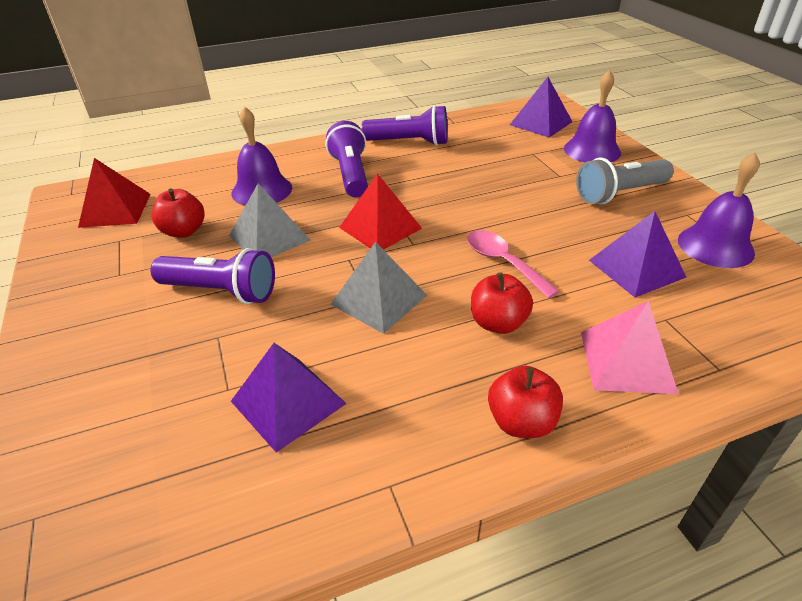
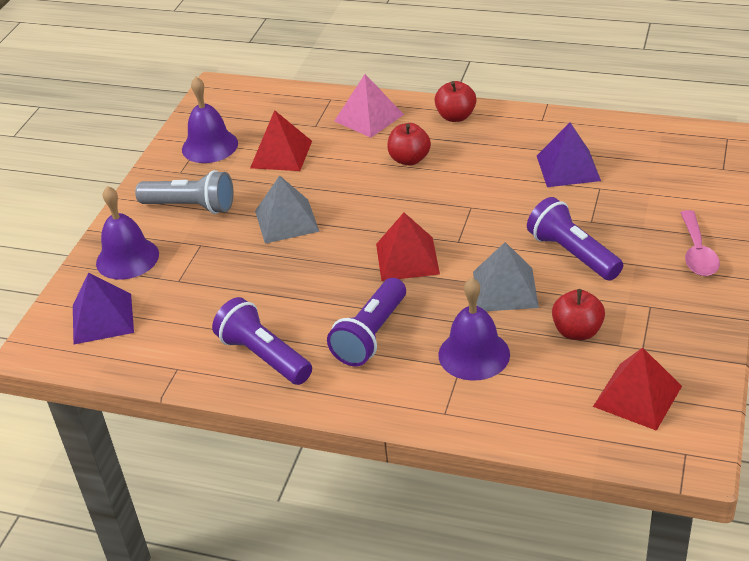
camera: 140 degrees left, 0 degrees up
grey pyramid [330,242,427,334] -> grey pyramid moved to [255,175,320,244]
pink spoon [467,230,560,299] -> pink spoon moved to [680,210,720,276]
purple pyramid [589,211,686,298] -> red pyramid [250,110,312,171]

